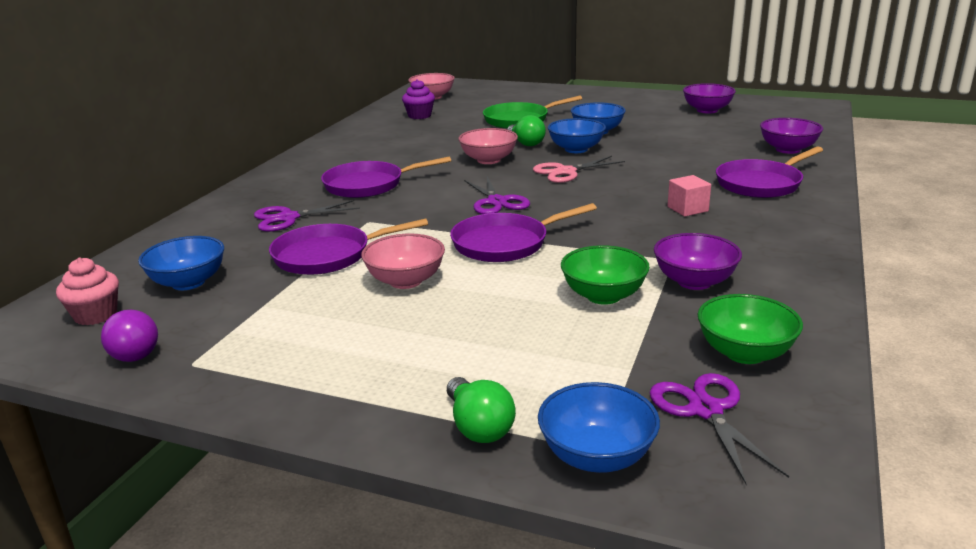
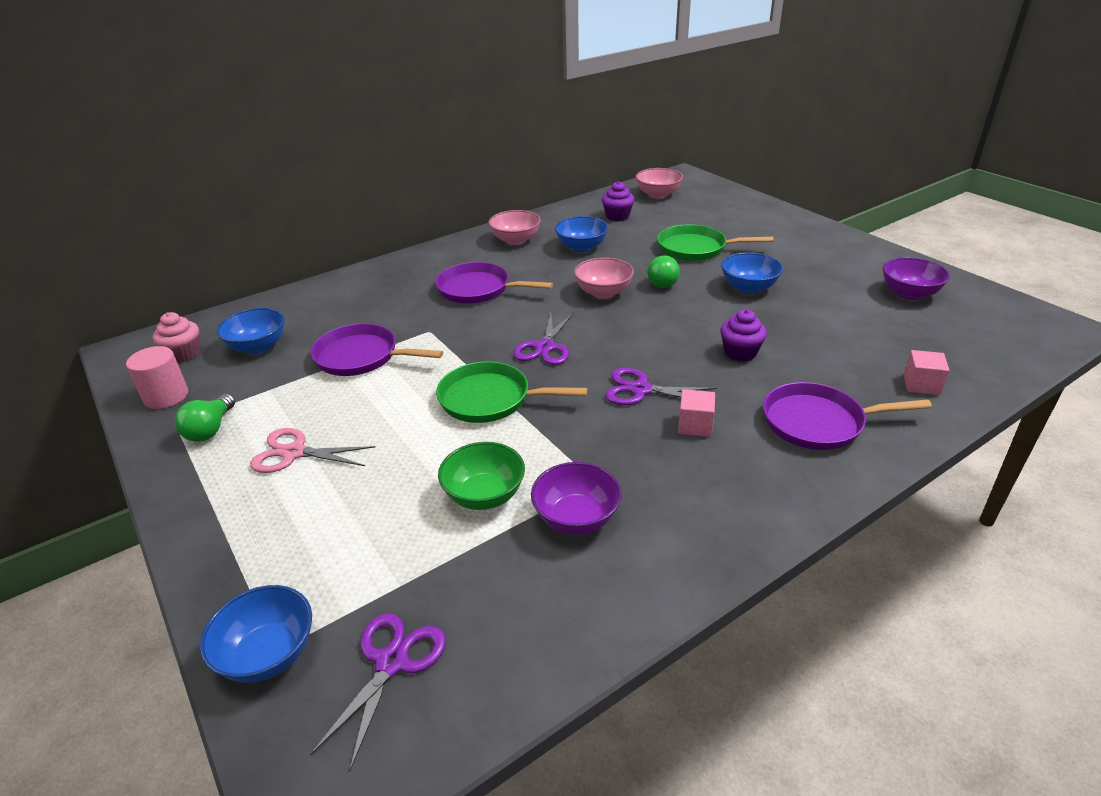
camera: 35 degrees right, 10 degrees up
purple light bulb [101,310,158,362] -> pink cylinder [126,346,188,409]
purple scissors [254,200,360,232] -> purple scissors moved to [605,368,717,405]
pink bowl [361,233,445,289] -> pink bowl moved to [488,210,541,245]
green light bulb [447,377,516,443] -> green light bulb moved to [175,394,235,442]
purple pan [450,203,597,262] -> green pan [436,361,588,423]
pink scissors [533,156,625,183] -> pink scissors moved to [250,428,375,473]
blue bowl [548,118,606,153] -> blue bowl moved to [555,216,609,252]
green bowl [698,294,803,364] -> none
purple bowl [760,118,823,154] -> pink cube [904,350,949,395]
none -> purple cupcake [720,309,767,362]

